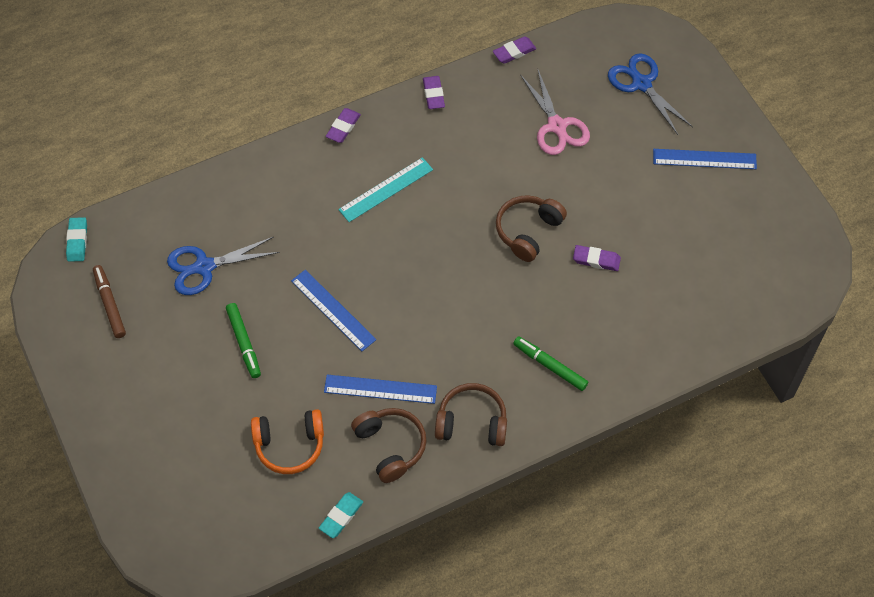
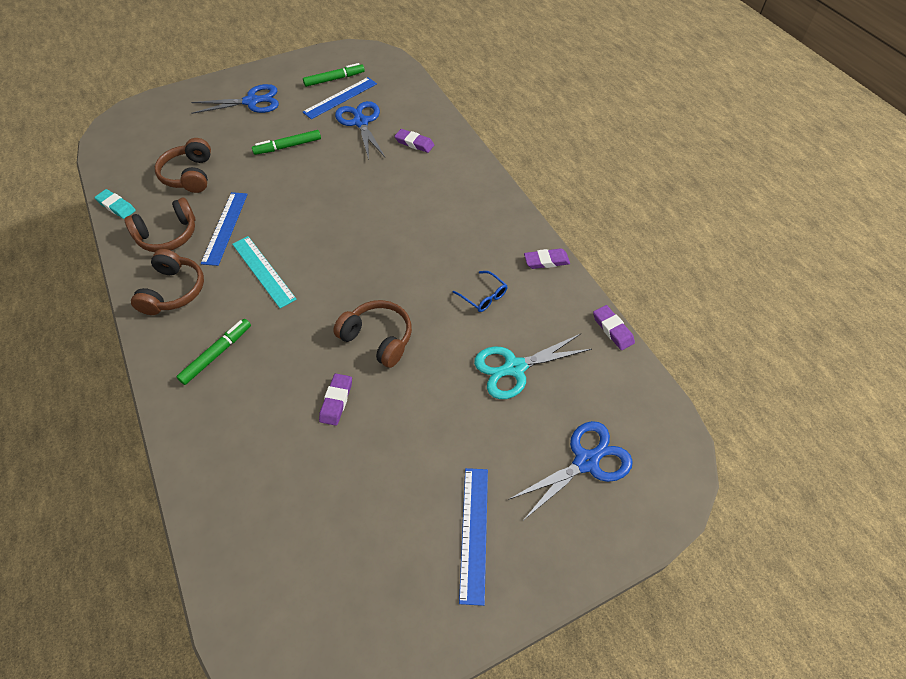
camera: 90 degrees right, 5 degrees down
turquoise eraser [66,217,87,262] -> none
brown marker [93,265,126,338] -> green marker [303,63,365,87]
orange headphones [251,409,324,474] -> brown headphones [155,138,211,193]
blue ruler [291,270,376,351] -> blue ruler moved to [303,77,377,119]
purple eraser [326,108,361,143] -> purple eraser moved to [394,129,434,153]
turquoise ruler [338,157,433,222] -> turquoise ruler moved to [232,236,297,309]
pink scissors [520,68,590,155] -> turquoise scissors [474,333,592,399]
none -> blue scissors [191,84,279,114]
none -> blue glasses [453,271,508,312]

